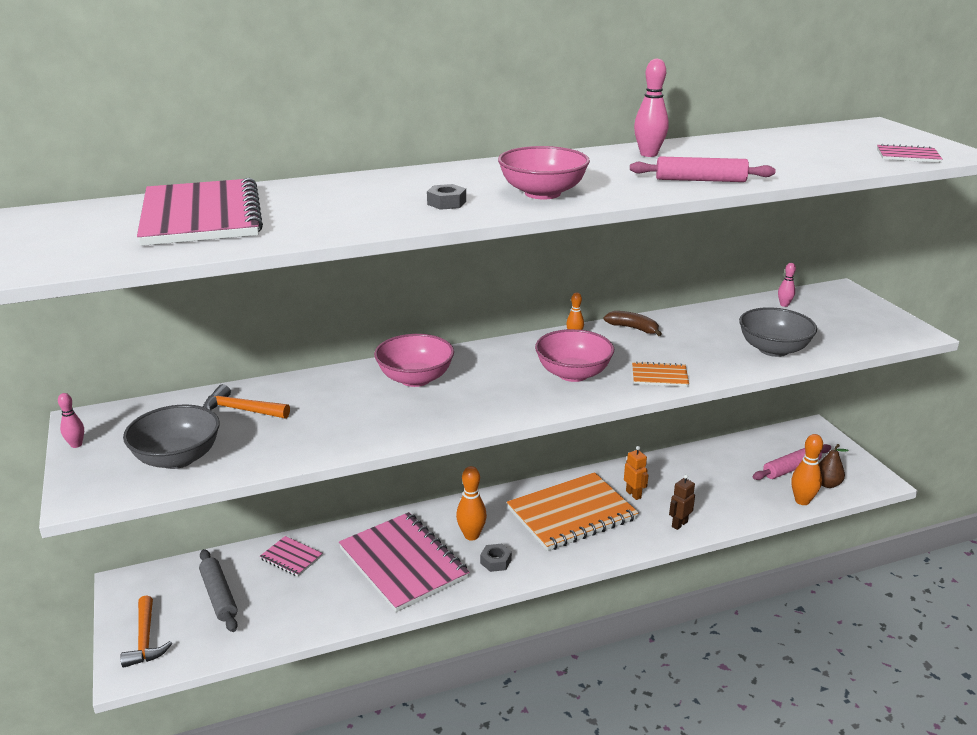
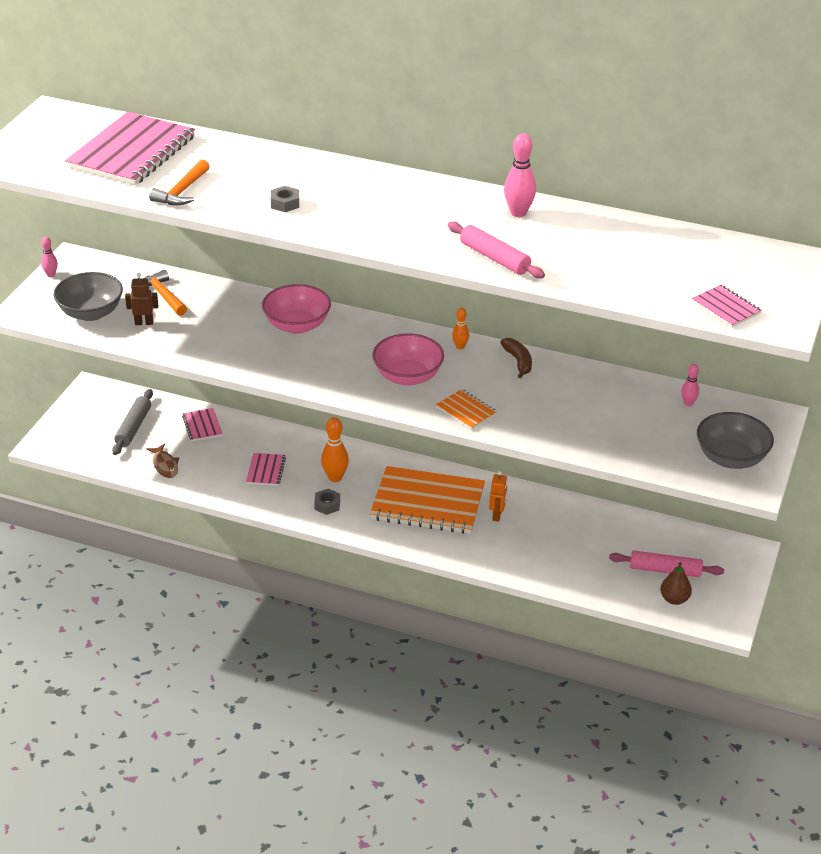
camera: 40 degrees right, 10 degrees up
orange hammer [120,595,172,668] -> orange hammer moved to [149,159,210,205]
pink notebook [339,512,469,612] -> pink notebook [246,453,286,486], size x0.44
pink bowl [498,146,590,199] -> none
brown robot [669,474,695,530] -> brown robot moved to [125,273,159,325]
grey bowl [739,307,817,357] -> grey bowl moved to [697,412,774,469]
orange bowling pin [791,434,823,505] -> none
none -> brown fish [146,444,179,478]

